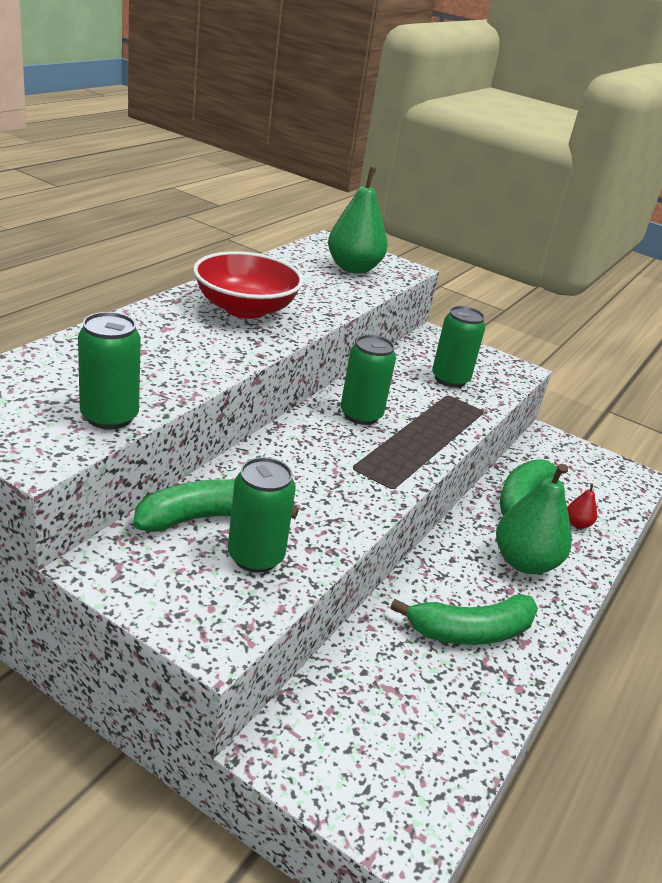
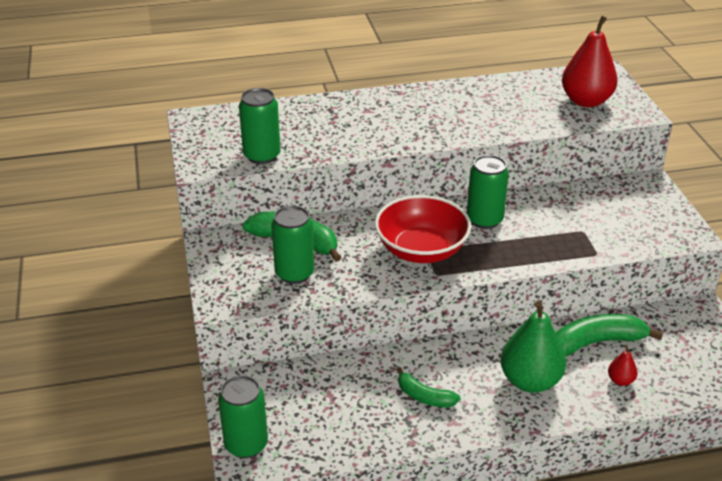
camera: 50 degrees right, 5 degrees up
red bowl [193,251,303,319] -> red bowl moved to [375,195,471,263]
green pear [328,167,388,274] -> red pear [562,16,618,107]
green banana [390,594,538,645] -> green banana [396,367,460,408], size x0.60
green can [432,306,485,388] -> green can moved to [218,375,268,458]

